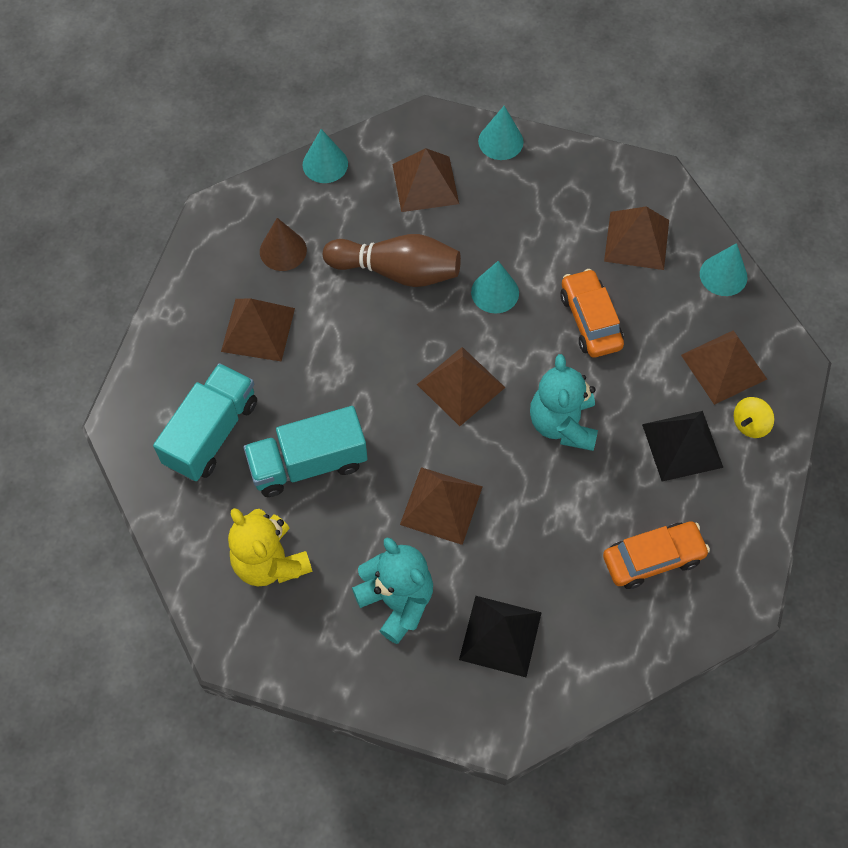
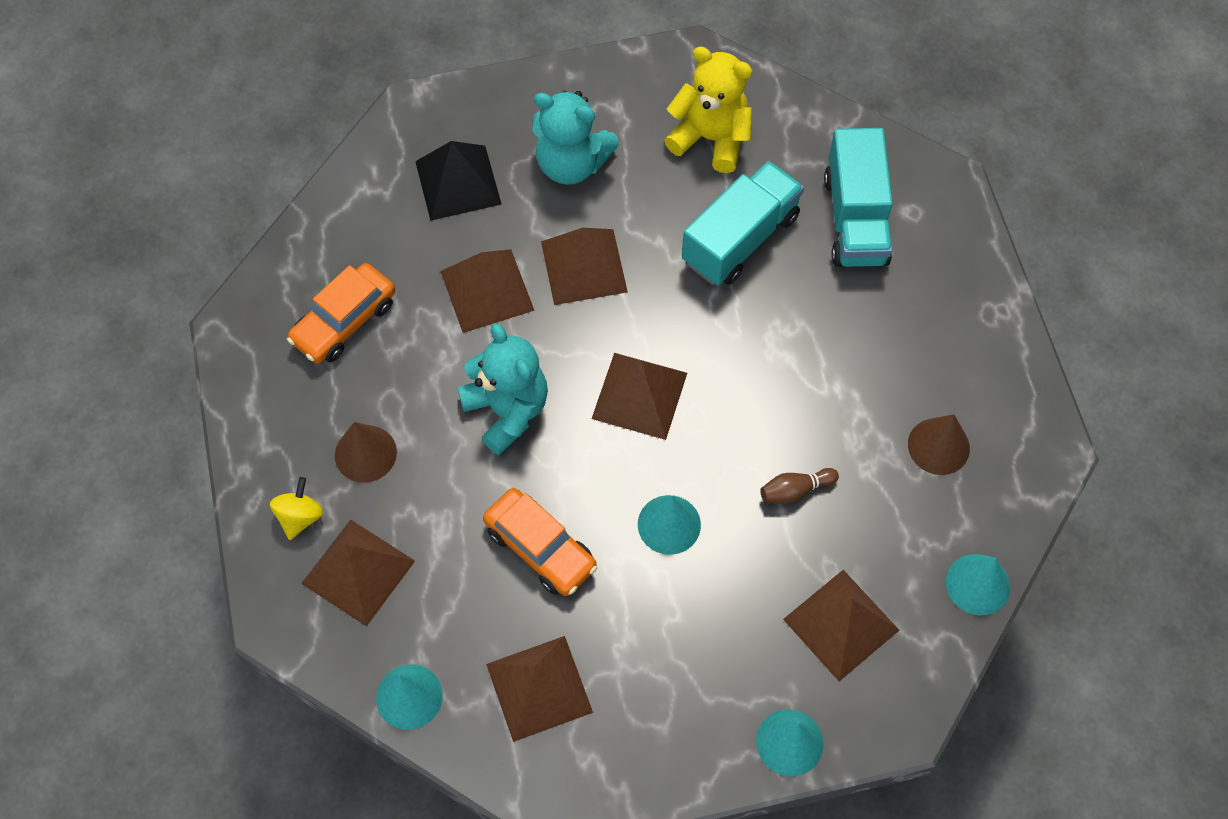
camera: 150 degrees right, 0 degrees up
brown pyramid [221,298,295,362] -> brown pyramid moved to [441,249,535,333]
brown bowling pin [323,234,461,287] -> brown bowling pin [760,468,839,504], size x0.45
black pyramid [642,411,723,482] -> brown cone [335,422,397,483]

